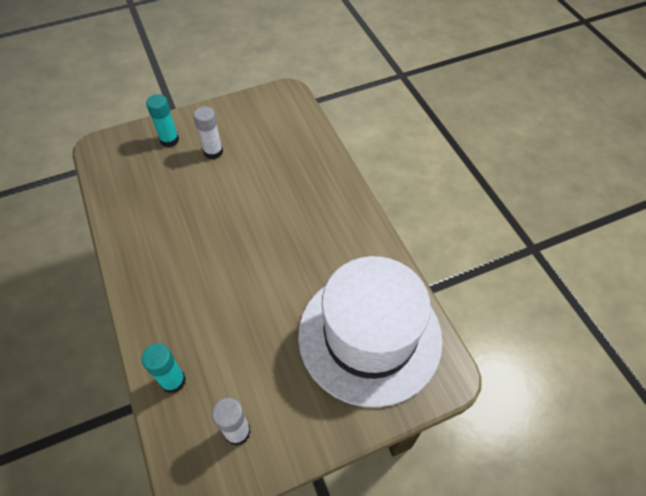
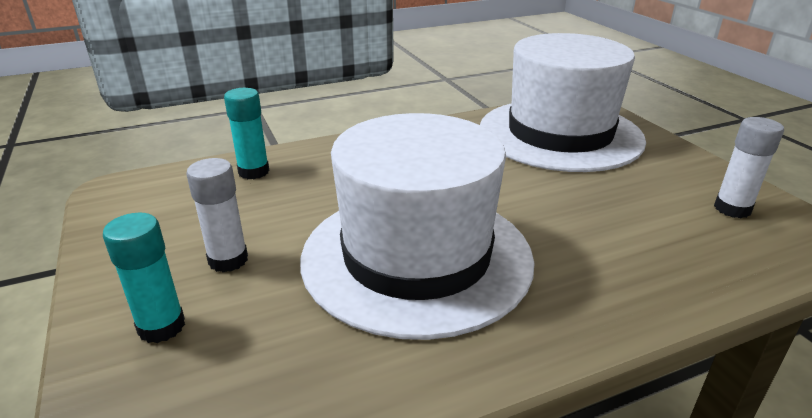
camera: 90 degrees left, 25 degrees down
turquoise glue stick [141,343,186,394] -> turquoise glue stick moved to [224,88,269,179]
none -> white hat [300,113,534,340]

